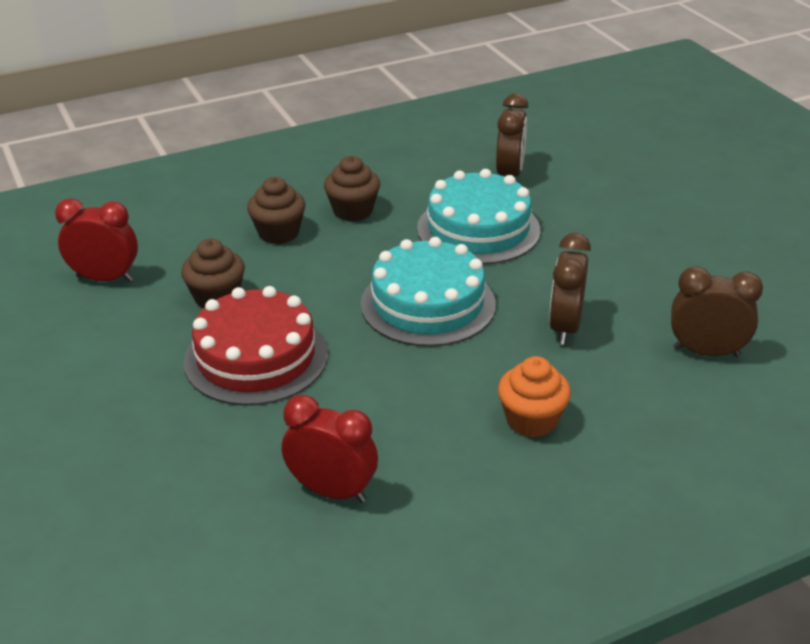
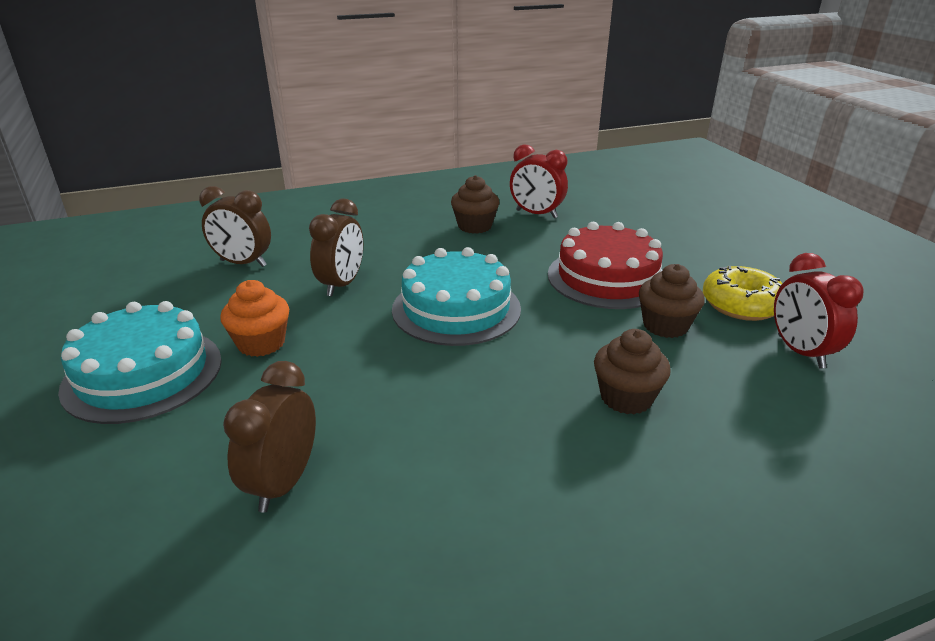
camera: 175 degrees left, 5 degrees down
red clock [55,198,138,282] -> red clock turned 60 degrees clockwise [774,253,864,369]
brown cupcake [324,156,380,222] -> brown cupcake moved to [451,175,499,234]
turquoise cake [417,169,540,265] -> turquoise cake moved to [58,301,222,424]
orange cupcake [498,356,571,437] -> orange cupcake moved to [220,280,289,357]
none -> yellow donut [703,266,783,321]

